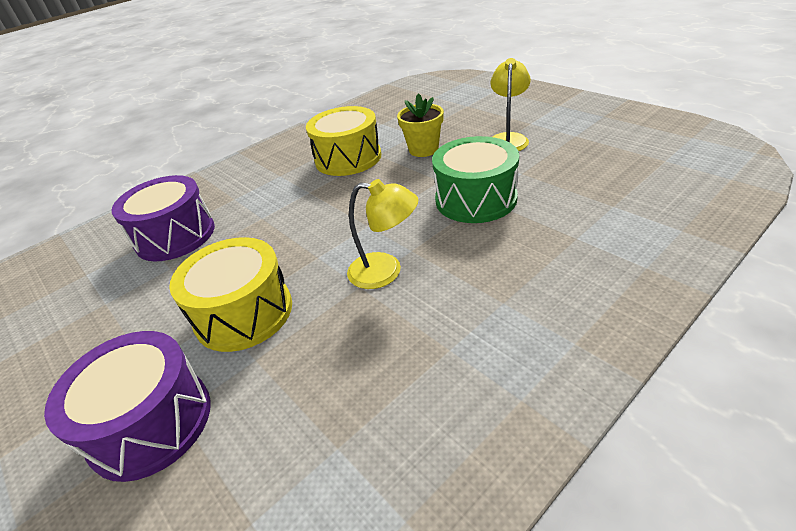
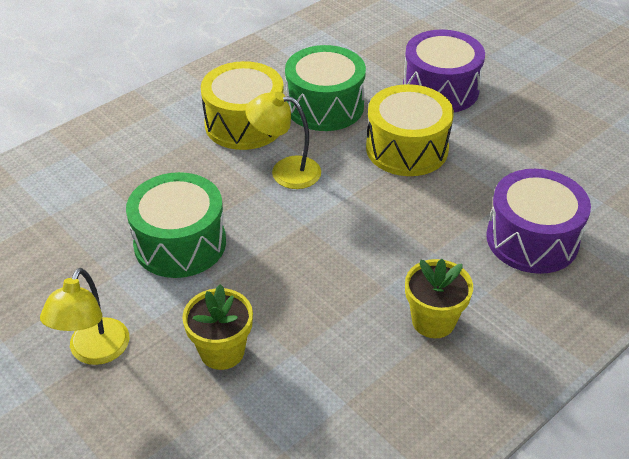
camera: 175 degrees right, 5 degrees up
yellow drum [306,106,381,176] -> yellow drum moved to [201,61,284,150]
none -> green drum [285,45,366,131]
none -> yellow flower pot [405,259,473,338]

